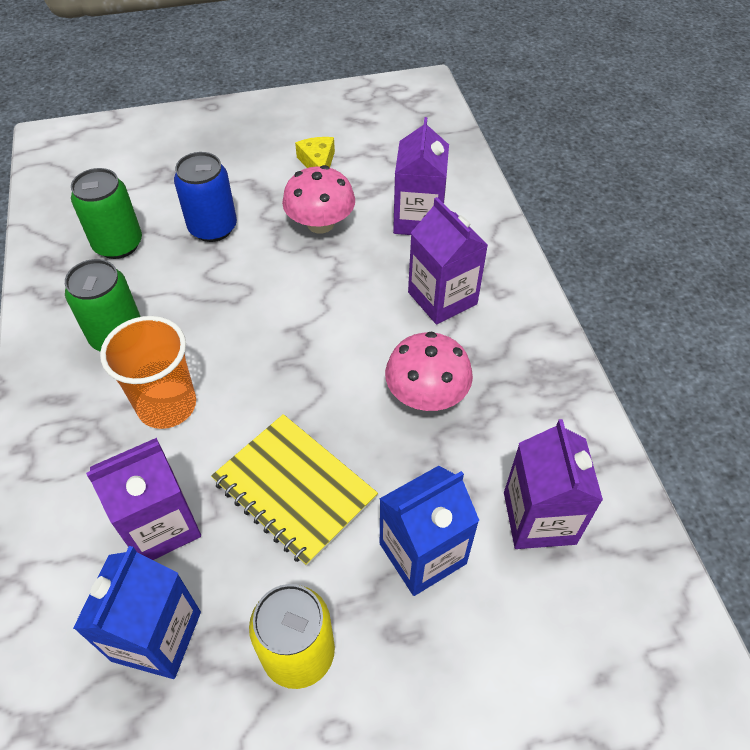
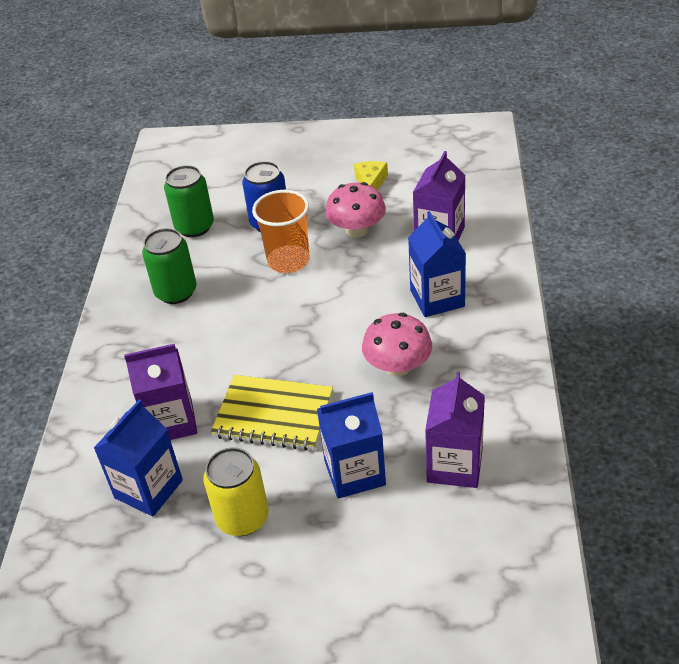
camera: 20 degrees right, 10 degrees down
orange cup [100,316,196,429] -> orange cup moved to [252,190,310,273]
yellow notebook [211,414,378,566] -> yellow notebook turned 45 degrees counterclockwise [211,375,333,451]
purple carton [408,197,488,325] -> blue carton [408,211,466,317]

